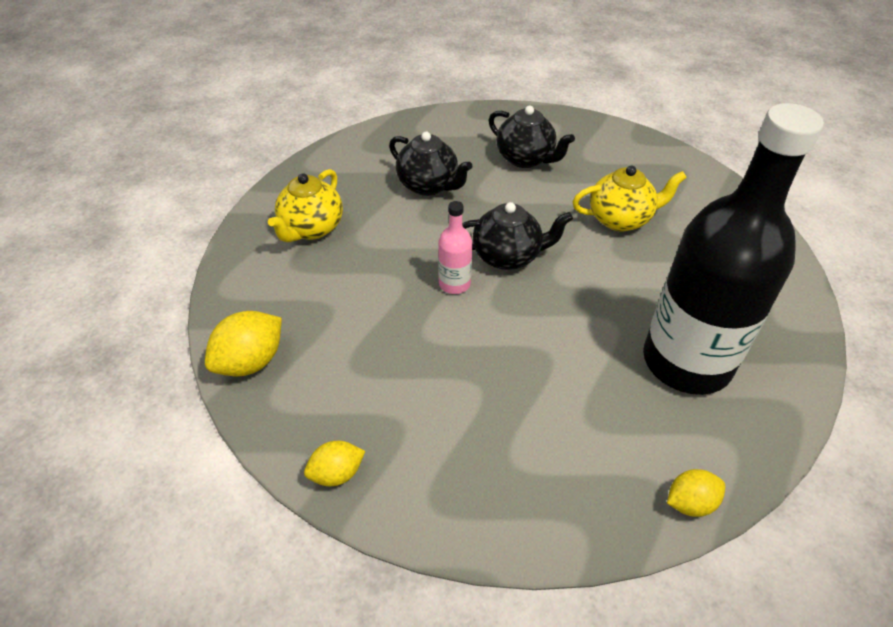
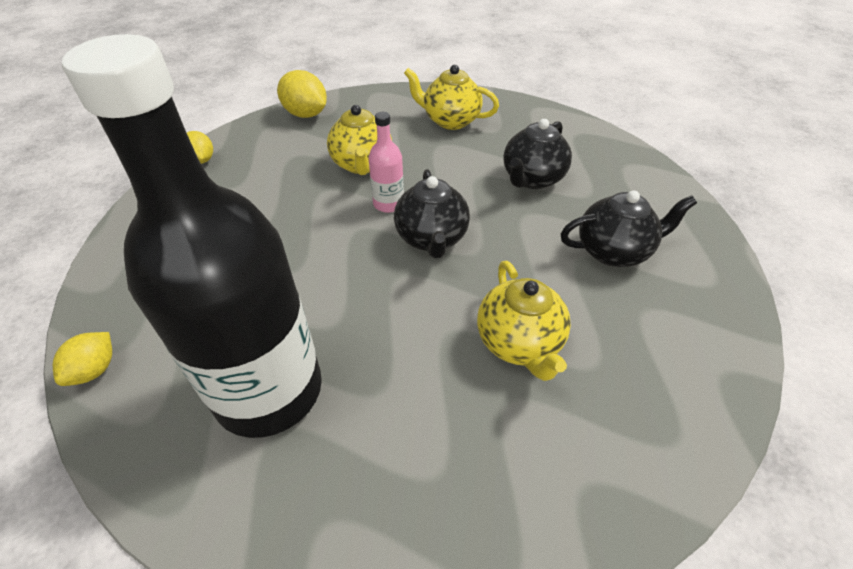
camera: 85 degrees right, 0 degrees up
black teapot [489,105,575,168] -> black teapot turned 135 degrees counterclockwise [561,191,697,267]
yellow lemon [667,469,725,517] -> yellow lemon turned 45 degrees clockwise [53,332,112,386]
none -> yellow teapot [327,105,392,175]

